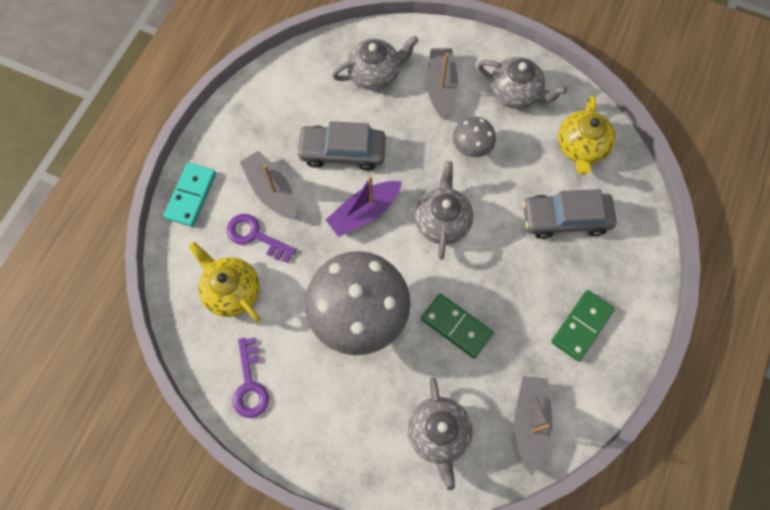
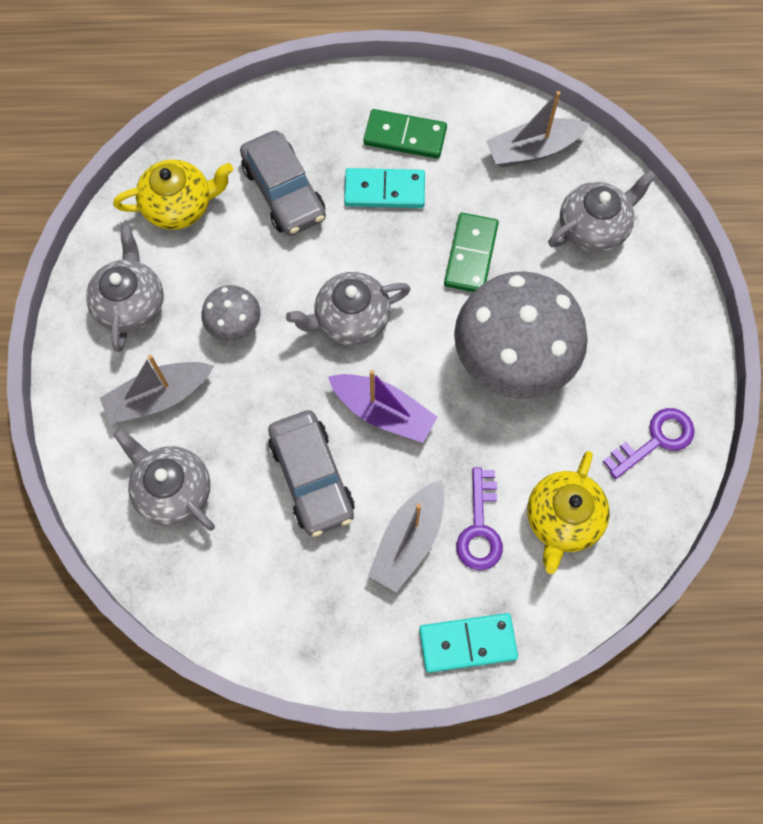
camera: 115 degrees left, 0 degrees up
none -> turquoise domino [344,168,425,208]

